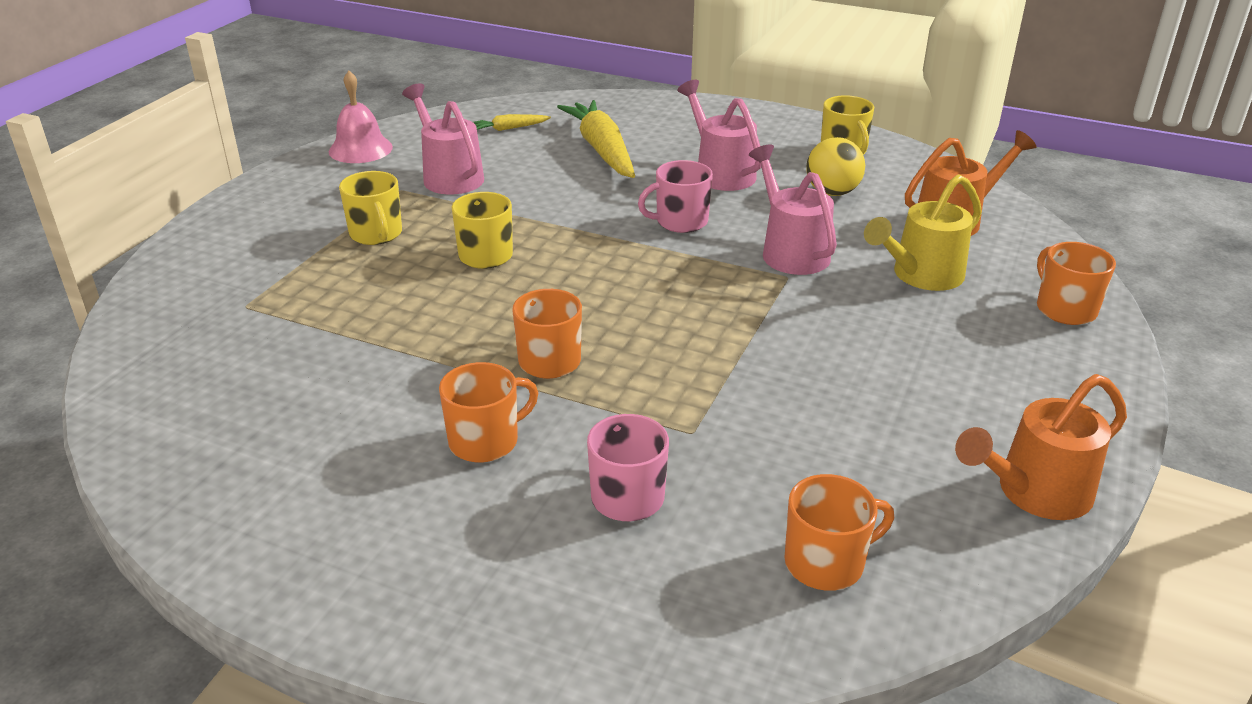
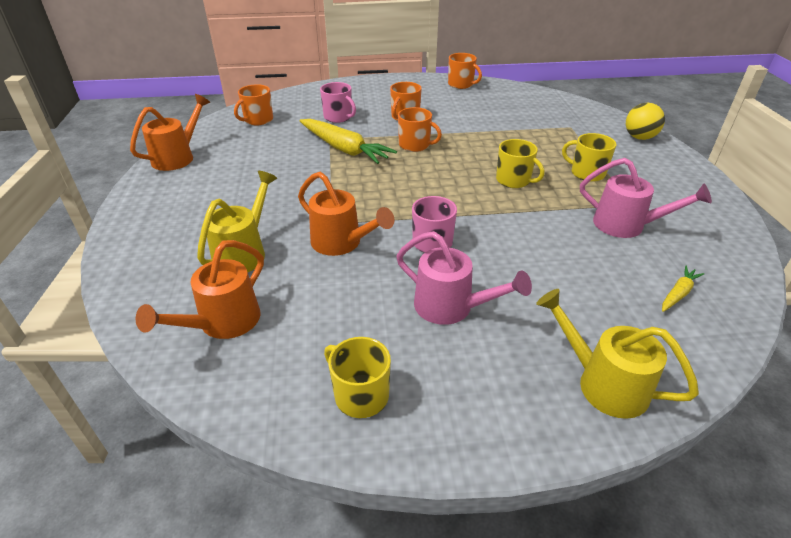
camera: 150 degrees right, 5 degrees up
pink bell [329,70,393,163] -> none
yellow carrot [557,100,635,178] -> yellow carrot moved to [299,119,397,164]
pink watering can [749,145,837,275] -> orange watering can [298,172,394,256]
yellow ball [806,137,865,196] -> yellow ball moved to [626,103,665,140]
orange mug [1037,242,1116,325] -> orange mug moved to [448,53,482,89]
none -> yellow watering can [536,289,699,419]

